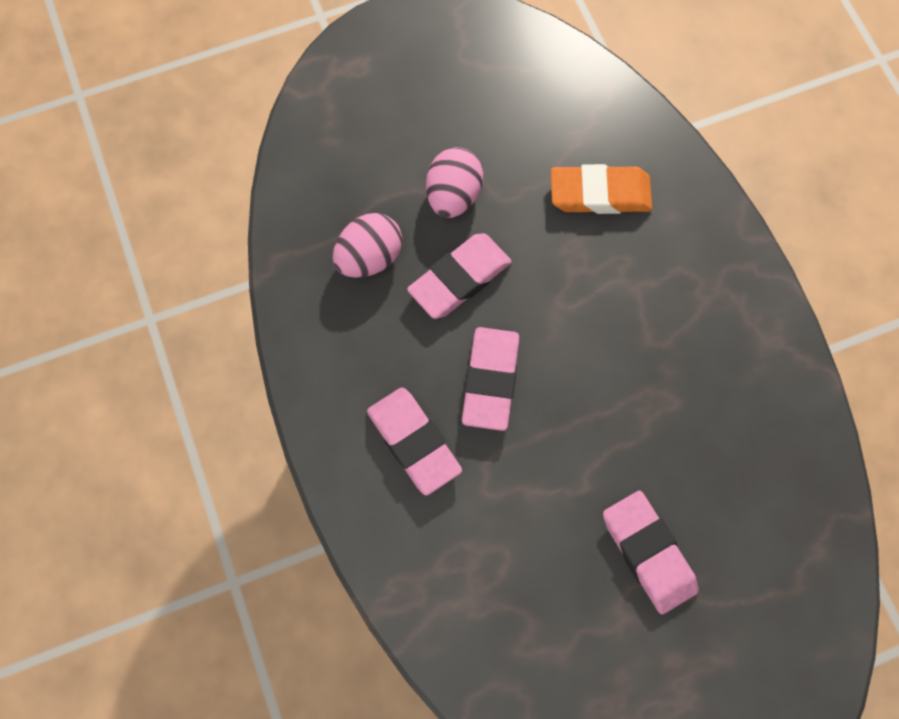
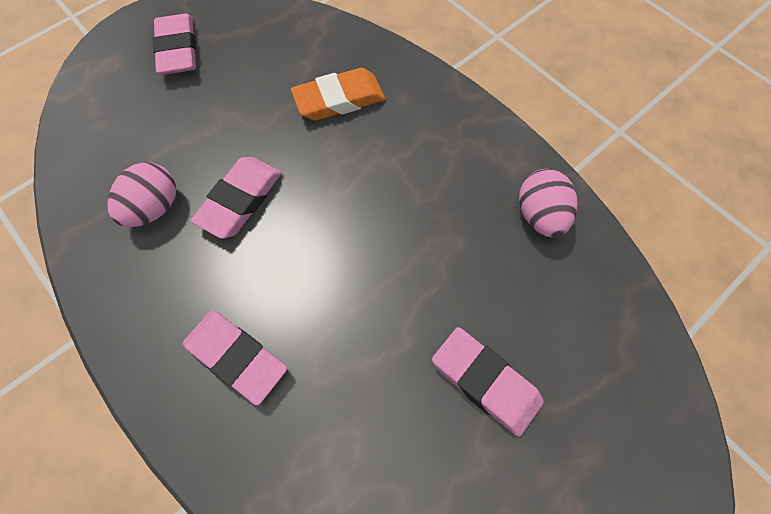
camera: 20 degrees left, 5 degrees down
pink egg [426,147,483,218] -> pink egg moved to [519,169,578,237]
pink eraser [462,327,519,431] -> pink eraser moved to [153,14,196,75]

